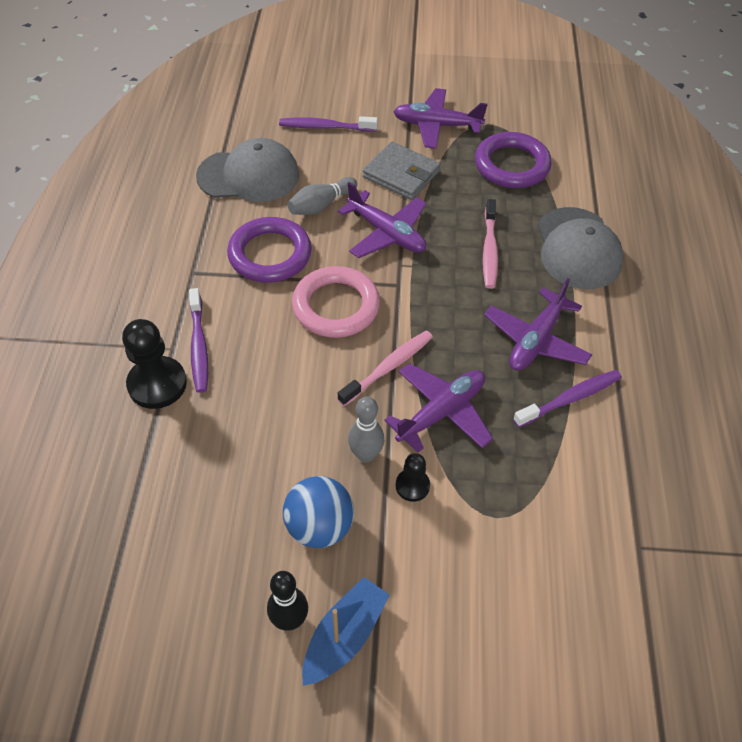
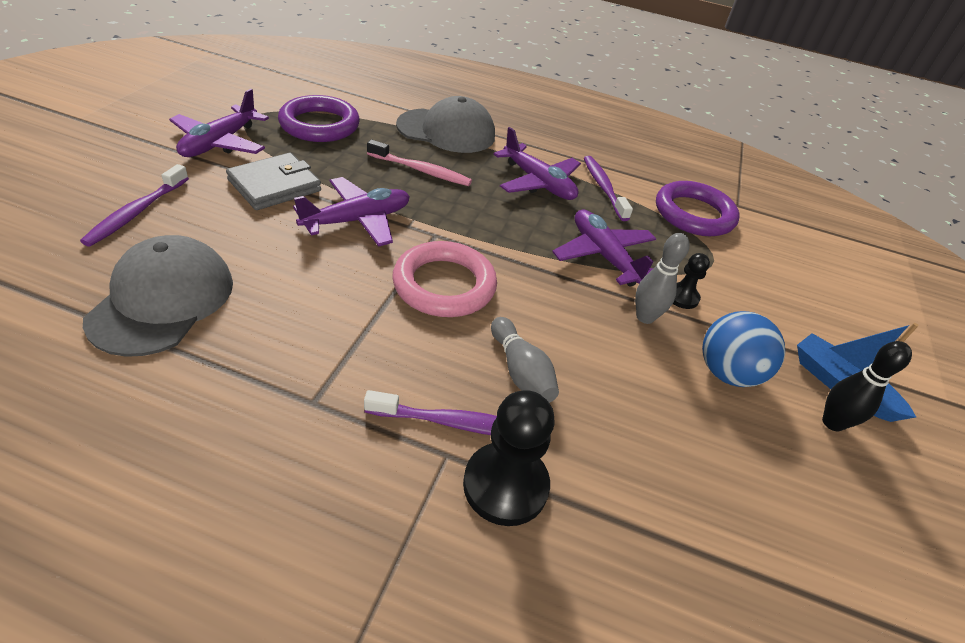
camera: 80 degrees left, 10 degrees down
purple ring [227,217,312,283] -> purple ring moved to [656,181,740,236]
grey bowling pin [287,177,357,215] -> grey bowling pin moved to [491,317,559,403]
pink toothbrush [338,330,433,406] -> none

